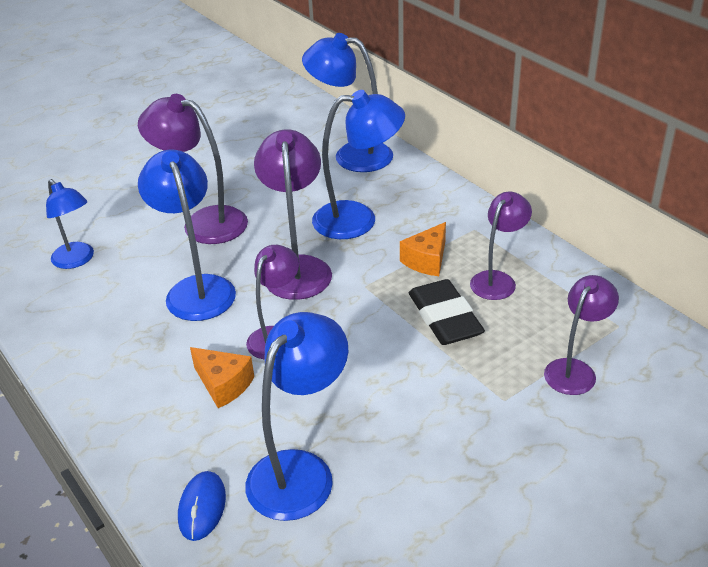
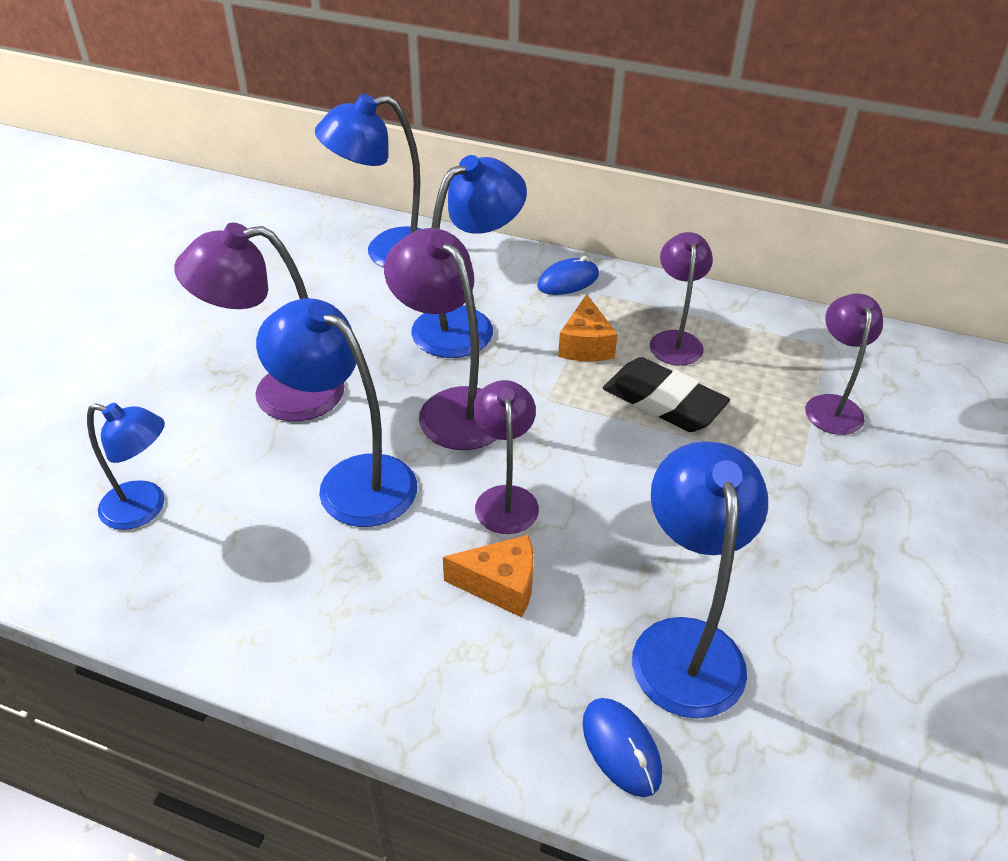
camera: 35 degrees left, 5 degrees up
none -> blue mouse [537,256,599,295]

